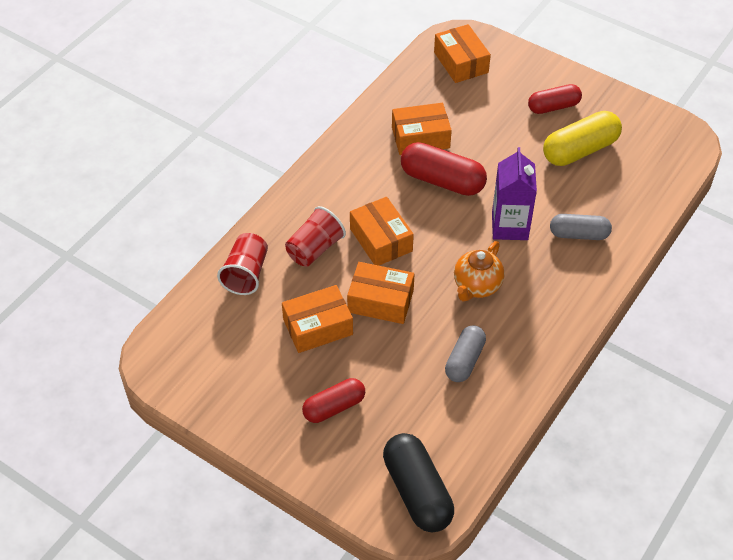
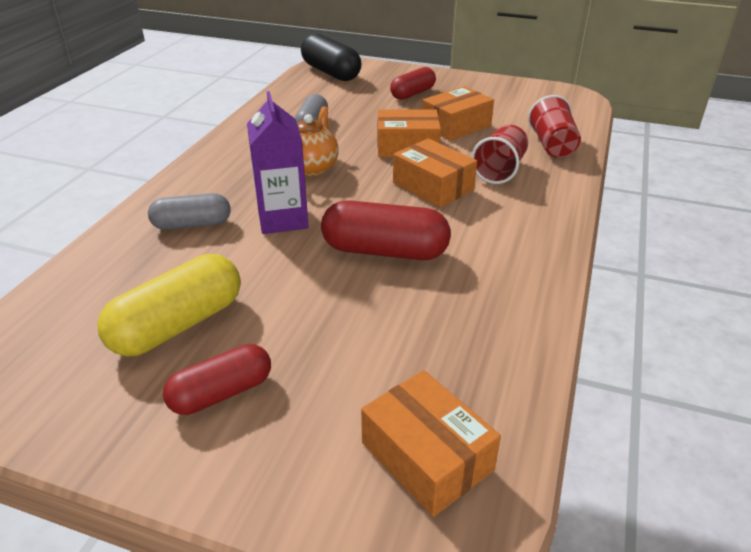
camera: 165 degrees right, 15 degrees down
orange box [392,103,452,155] -> none

